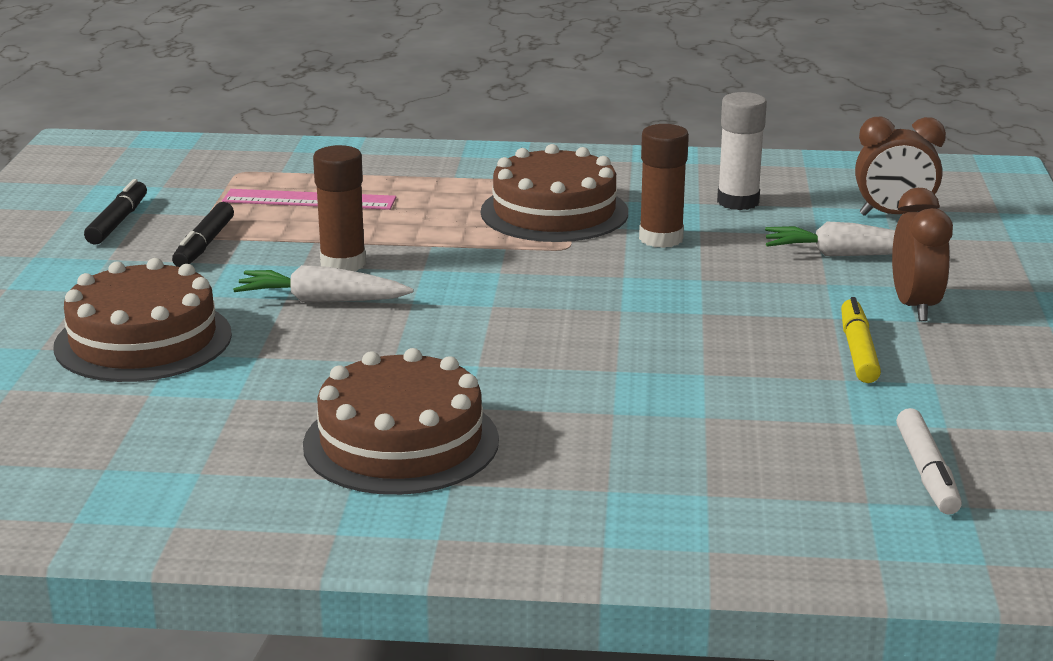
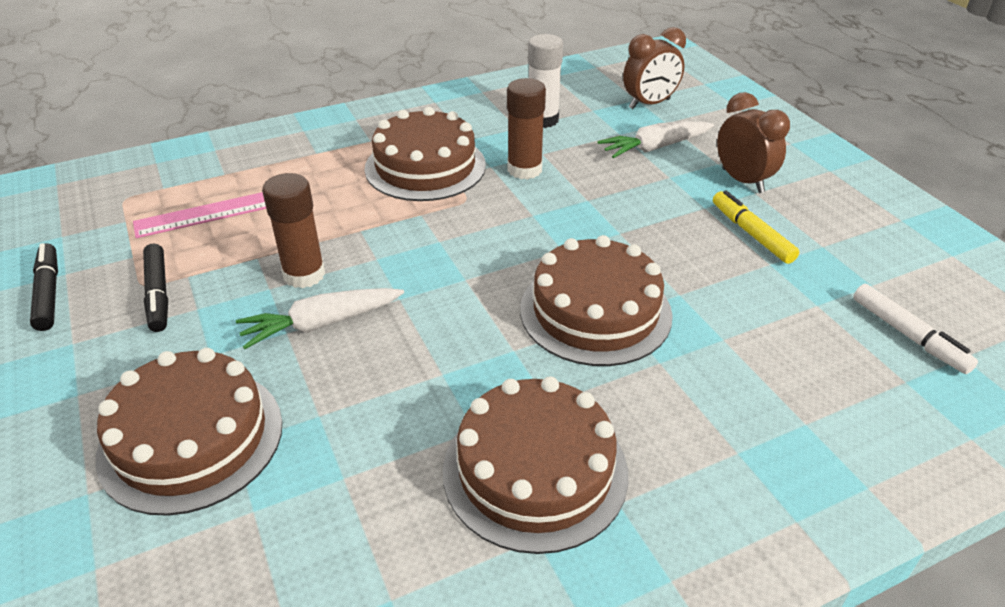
camera: 30 degrees left, 15 degrees up
none -> brown cake [520,235,673,366]

